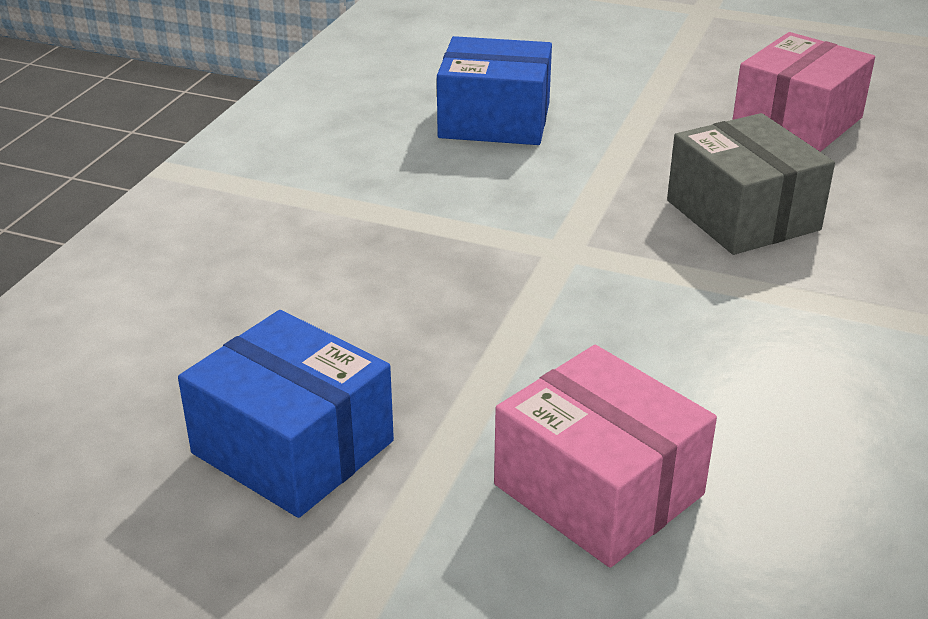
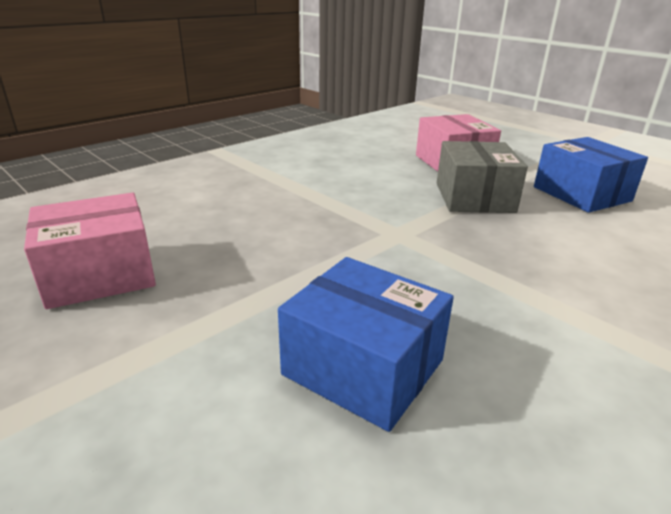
camera: 155 degrees left, 5 degrees down
grey box [667,113,835,255] -> grey box moved to [437,141,528,213]

